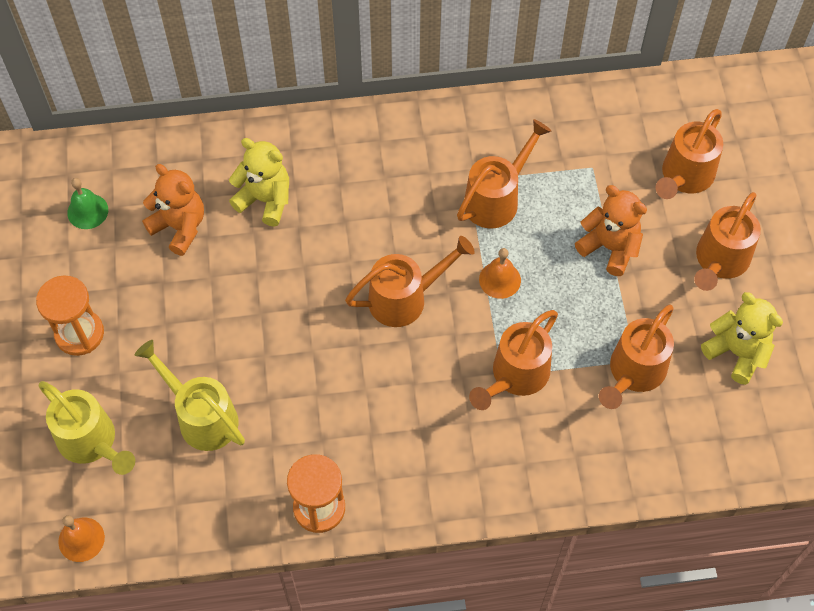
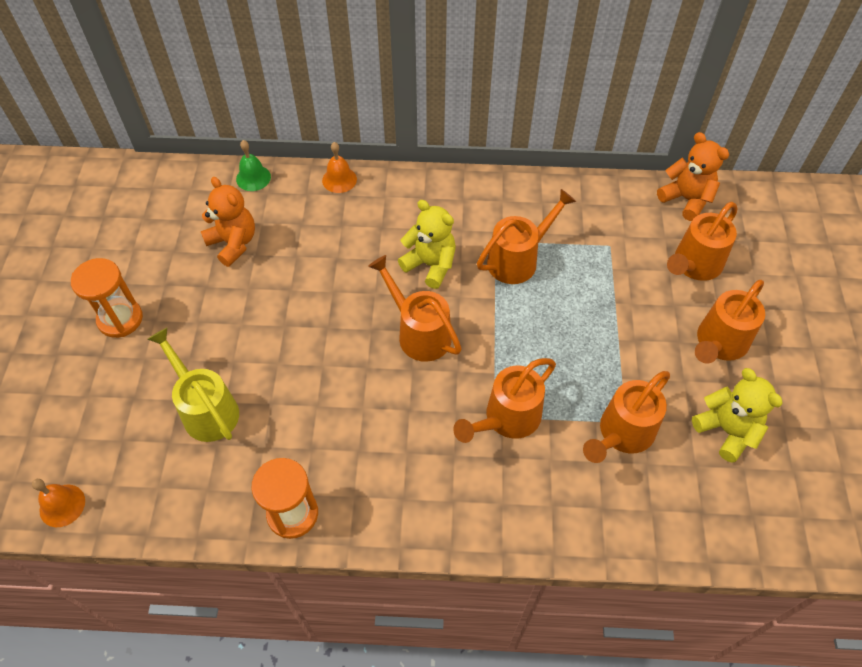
camera: 10 degrees right, 5 degrees down
yellow watering can [39,381,135,475] -> none
green bell [67,178,108,229] -> green bell moved to [236,140,271,191]
yellow teddy bear [229,138,289,227] -> yellow teddy bear moved to [398,200,456,289]
orange watering can [345,236,475,327] -> orange watering can turned 120 degrees counterclockwise [368,255,462,362]
orange bell [479,248,521,299] -> orange bell moved to [322,142,357,193]
orange teddy bear [575,185,647,276] -> orange teddy bear moved to [657,132,729,221]

